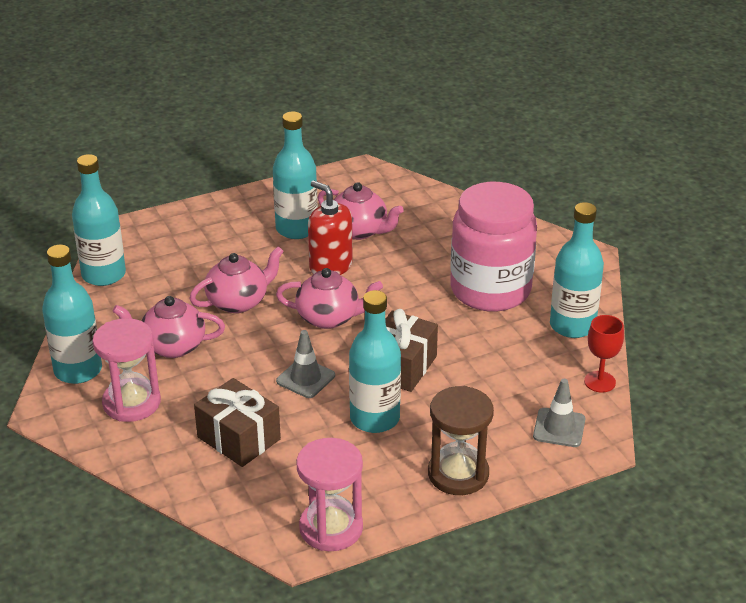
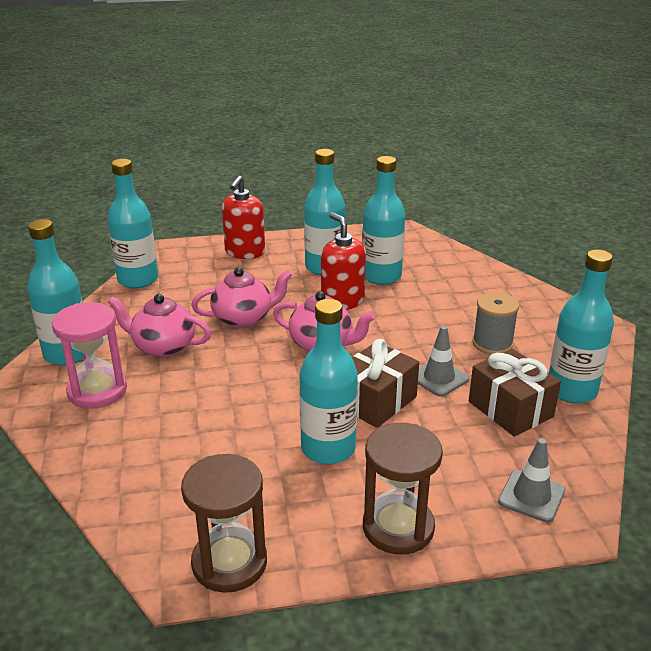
camera: 15 degrees right, 5 degrees down
brown gift [194,378,281,467] -> brown gift moved to [469,349,561,437]
grey traffic cone [276,330,335,398] -> grey traffic cone moved to [418,326,470,397]
pink hourglass [296,438,363,551] -> brown hourglass [181,454,267,593]
pink teapot [318,182,404,240] -> turquoise bottle [362,156,405,285]
pink jar [450,182,537,312] -> grey spool [473,292,519,354]
red goblet [584,315,624,393] -> none
none -> red soap dispenser [222,176,265,259]

